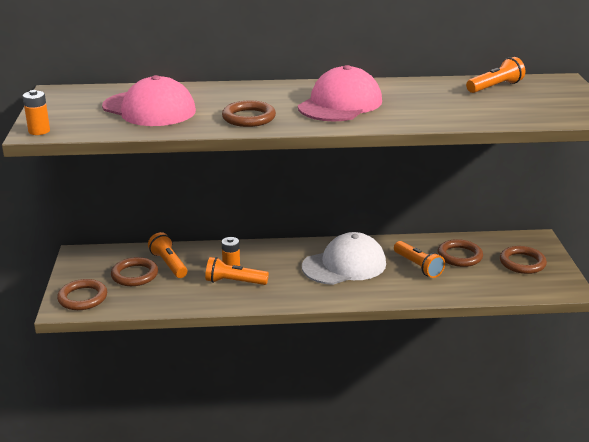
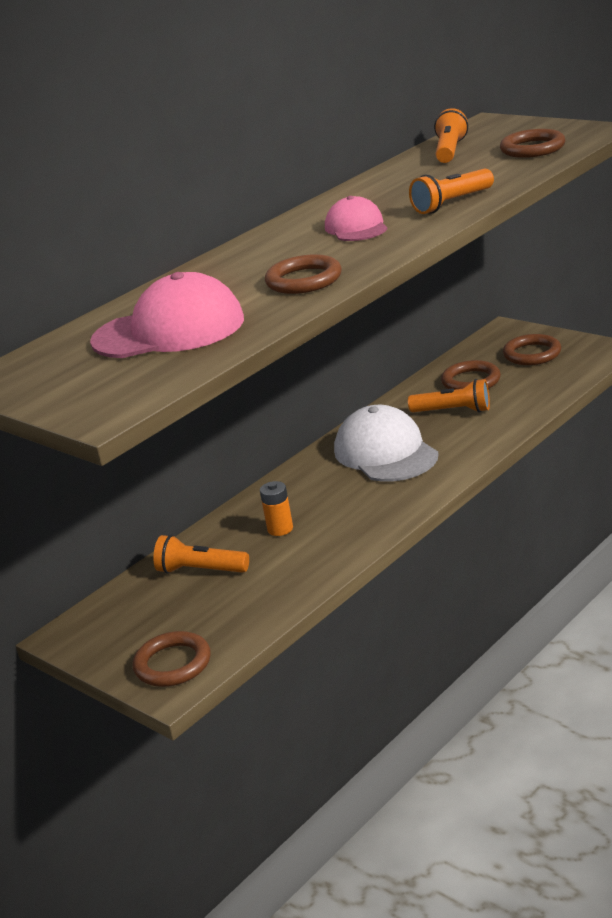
camera: 40 degrees left, 0 degrees up
orange battery [23,90,50,135] -> none
brown ring [111,257,158,286] -> brown ring moved to [500,129,565,158]
orange flashlight [205,257,269,285] -> orange flashlight moved to [409,168,494,214]
pink cap [298,65,382,121] -> pink cap [325,196,387,241], size x0.59
white cap [302,232,386,285] -> white cap turned 45 degrees counterclockwise [334,405,438,482]

